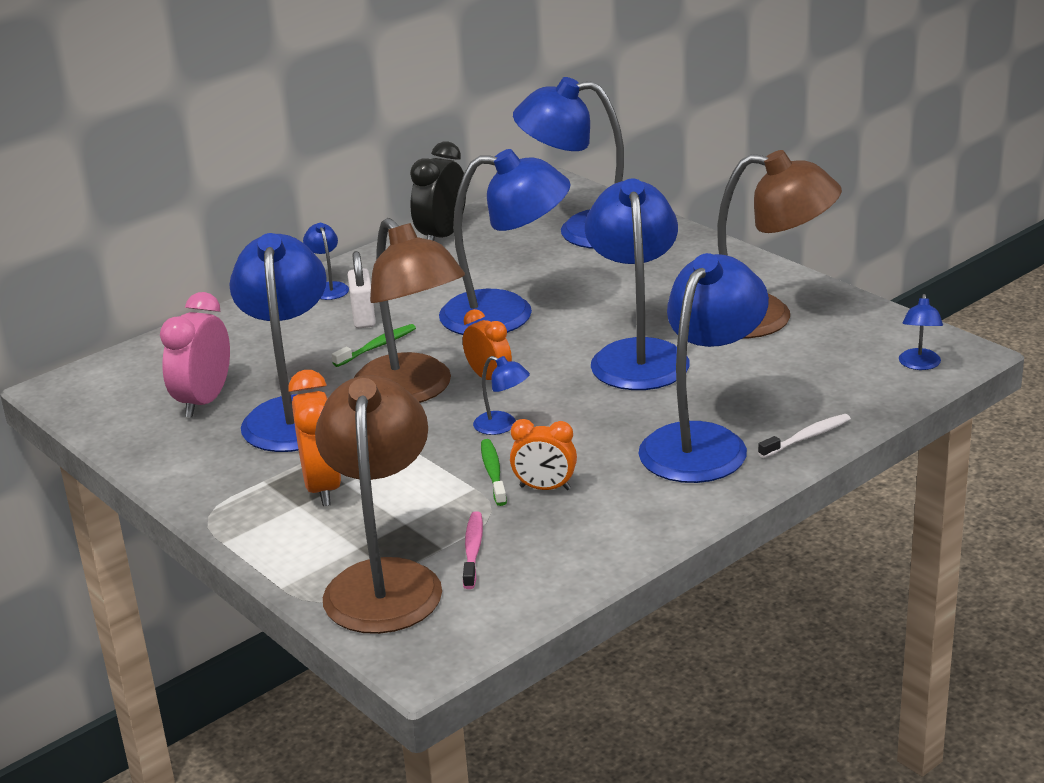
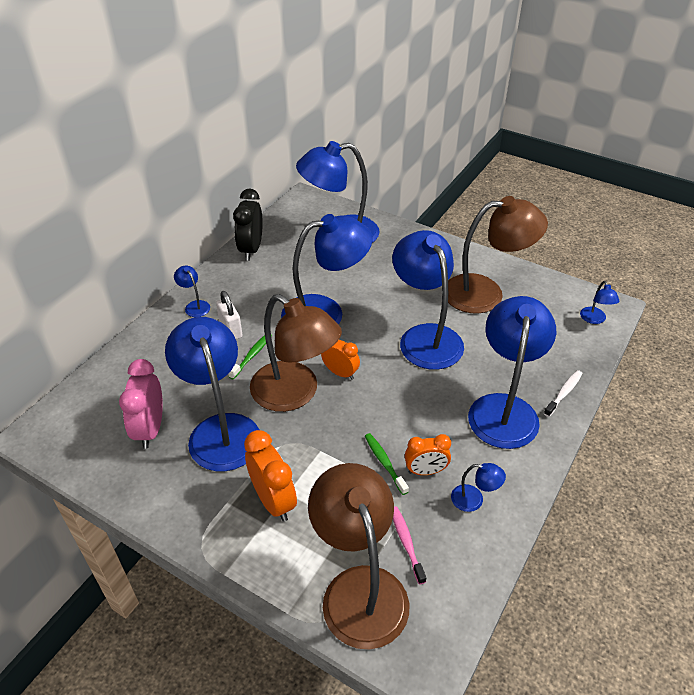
camera: 20 degrees left, 15 degrees up
blue lamp [473,356,530,435] -> blue lamp moved to [451,463,506,512]

